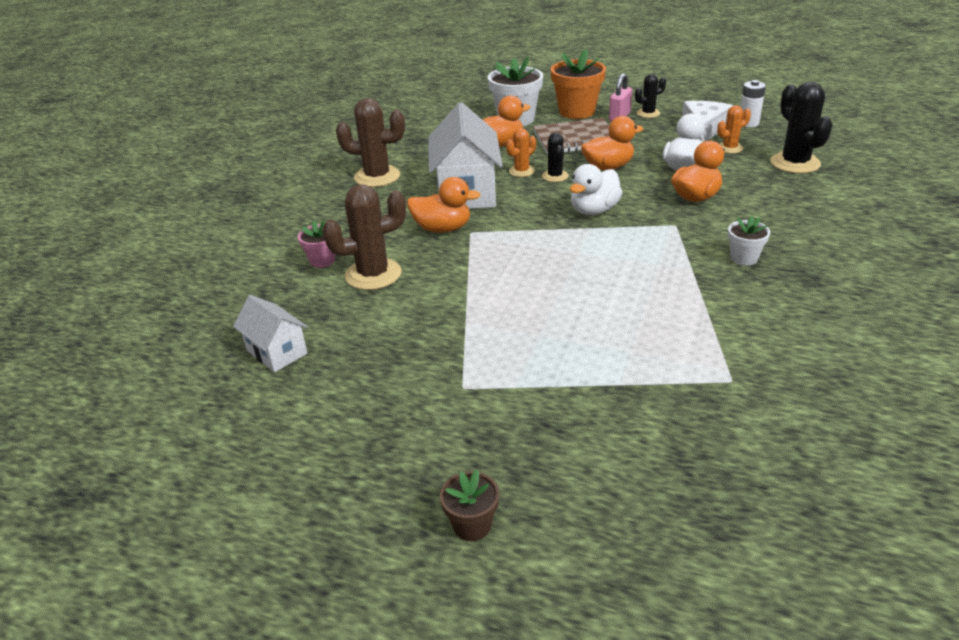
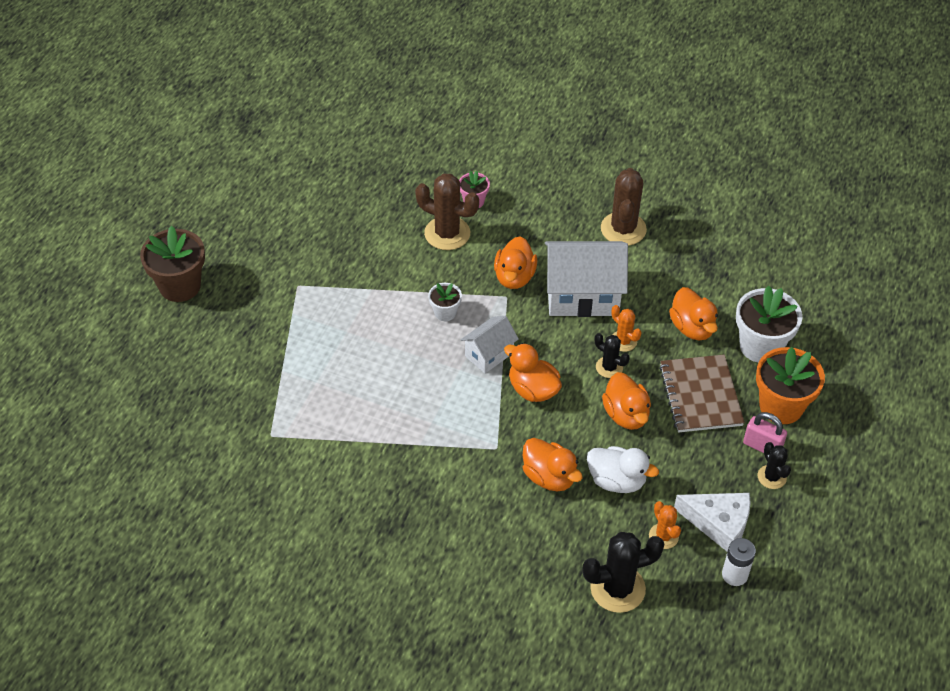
camera: 90 degrees right, 15 degrees up
white house [233,295,308,372] -> white house moved to [461,316,519,373]
brown cactus [322,185,406,290] -> brown cactus turned 45 degrees counterclockwise [415,173,479,250]
brown flower pot [440,470,499,541] -> brown flower pot [140,226,205,302], size x1.89
black cactus [542,133,569,182] -> black cactus turned 45 degrees clockwise [595,333,630,378]
white duck [570,164,623,215] -> orange duck [504,343,562,402]
white flower pot [728,216,770,266] -> white flower pot moved to [428,283,462,321]

